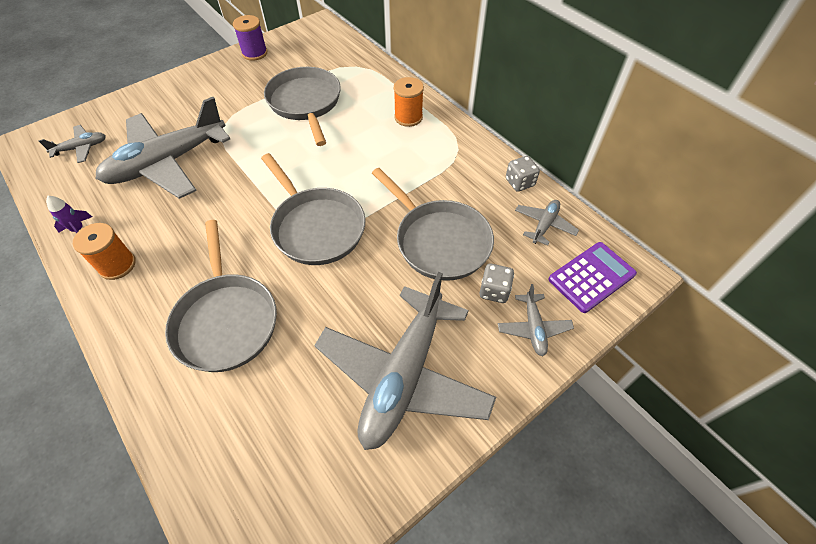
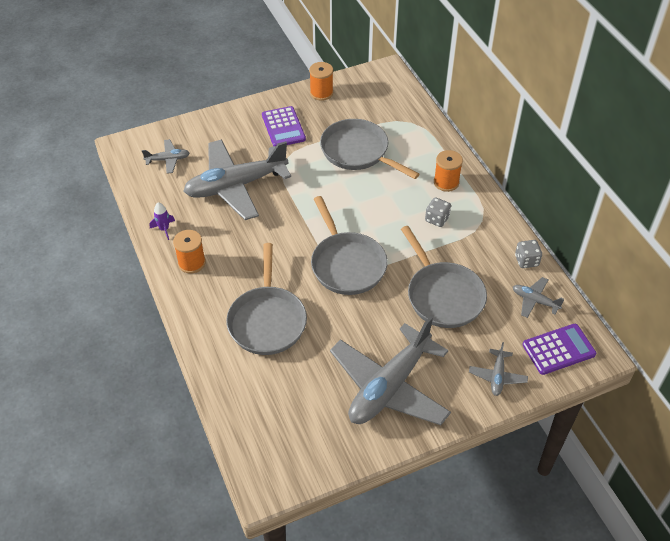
camera: 15 degrees right, 5 degrees down
purple spool [233,15,267,61] -> orange spool [309,62,333,101]
grey pan [264,67,341,146] -> grey pan turned 45 degrees counterclockwise [320,119,420,179]
grey dice [480,264,514,303] -> grey dice moved to [425,197,451,227]
grey plane [515,200,579,246] -> grey plane turned 105 degrees counterclockwise [513,277,564,318]
none -> purple calculator [262,106,306,147]

